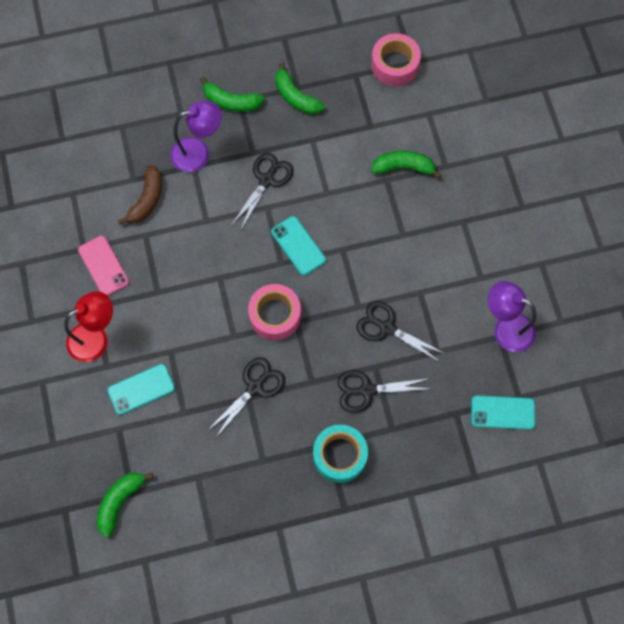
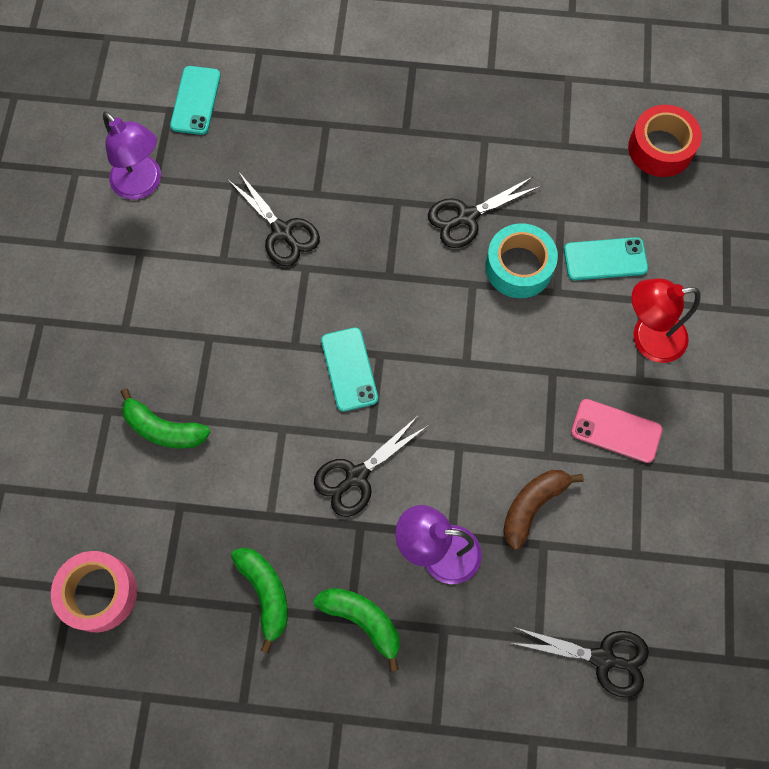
camera: 160 degrees left, 0 degrees up
pink phone [78,236,129,296] -> pink phone turned 60 degrees counterclockwise [571,399,662,463]
green banana [96,472,154,538] -> red tape [628,105,702,177]
pink tape [248,284,301,340] -> none
turquoise tape [313,425,368,483] -> turquoise tape moved to [485,223,558,298]
black scissors [337,370,431,413] -> black scissors moved to [511,627,649,698]
turquoise phone [471,395,535,430] -> turquoise phone turned 75 degrees clockwise [170,66,221,135]

